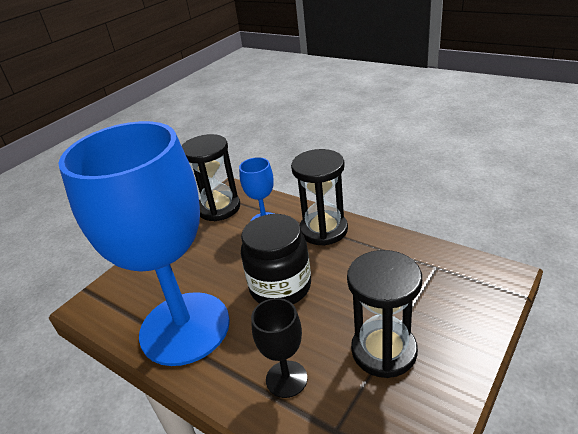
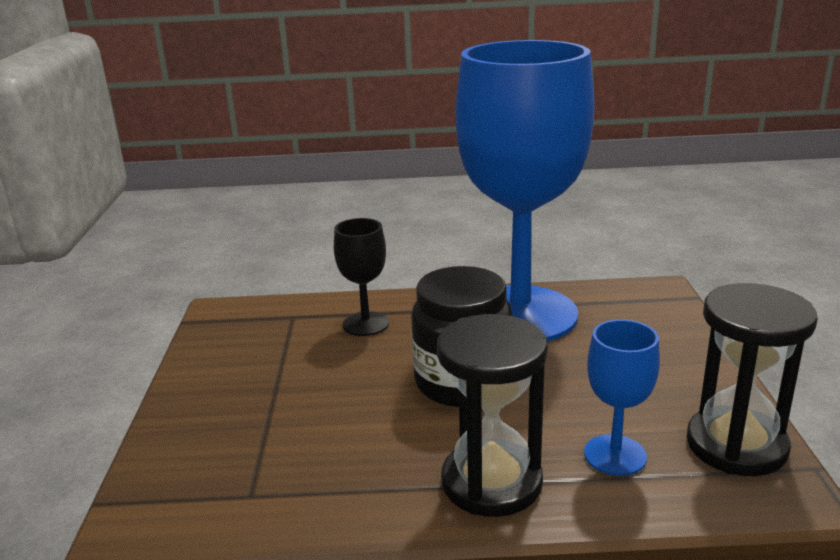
camera: 140 degrees right, 10 degrees down
black hourglass [347,250,422,378] -> none

